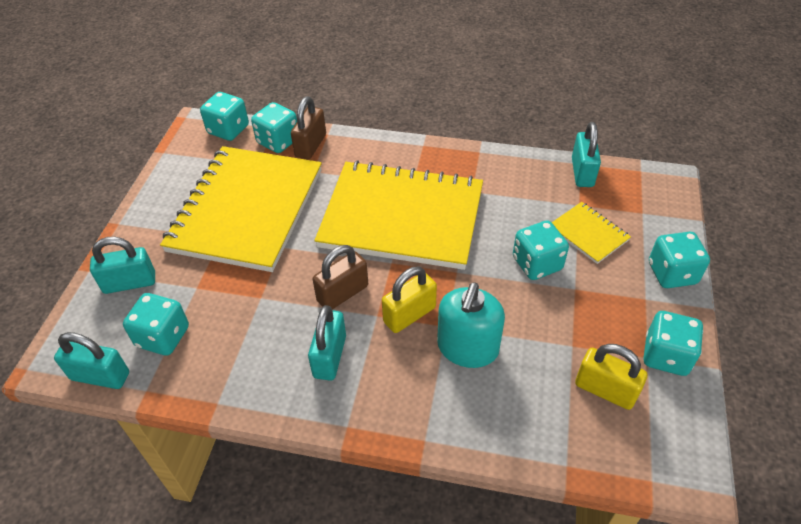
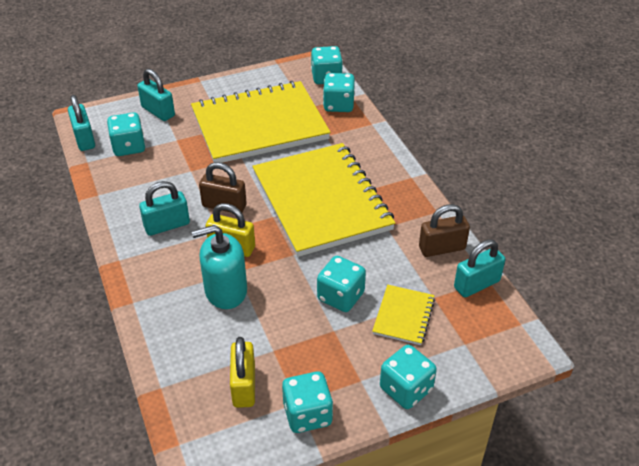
camera: 55 degrees right, 5 degrees down
brown padlock [291,96,326,159] -> brown padlock moved to [419,204,470,257]

